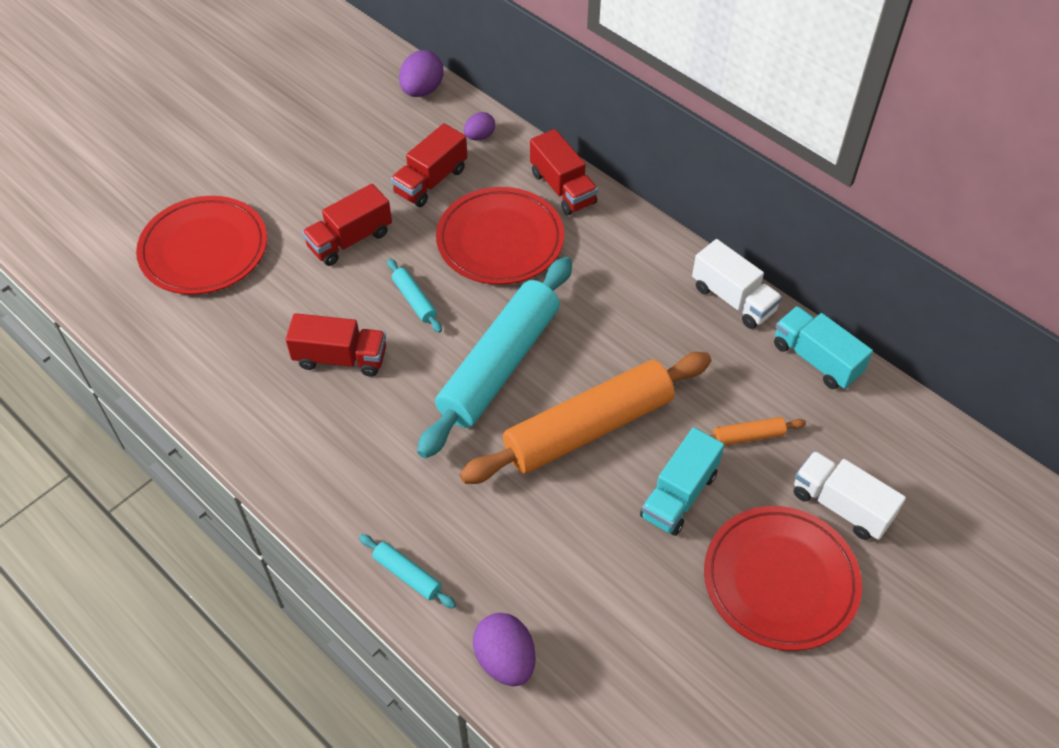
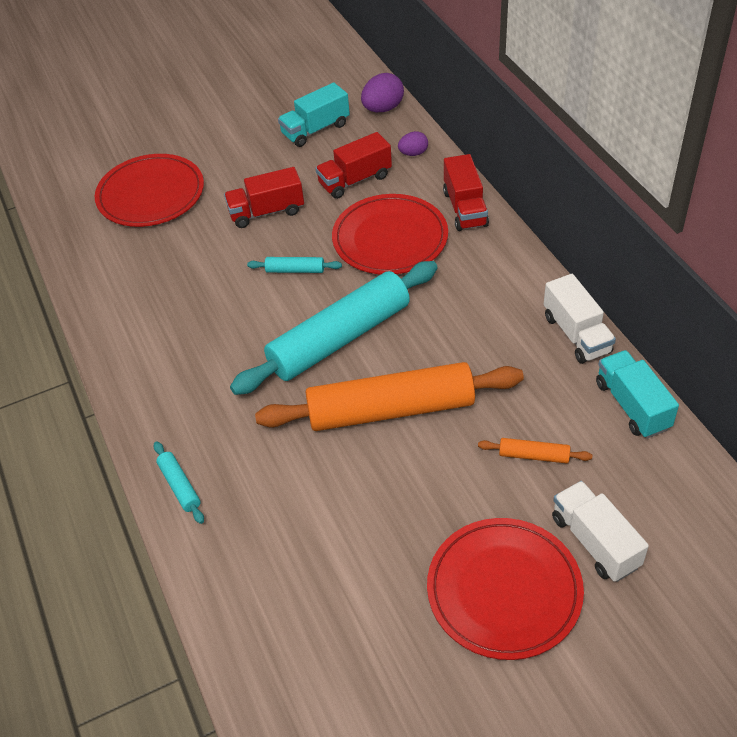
camera: 25 degrees right, 5 degrees down
red truck [286,313,386,377] -> none
turquoise rolling pin [387,259,442,333] -> turquoise rolling pin turned 75 degrees counterclockwise [247,257,342,273]
purple egg [473,613,536,686] -> none
turquoise truck [640,427,724,536] -> turquoise truck moved to [278,82,350,147]

